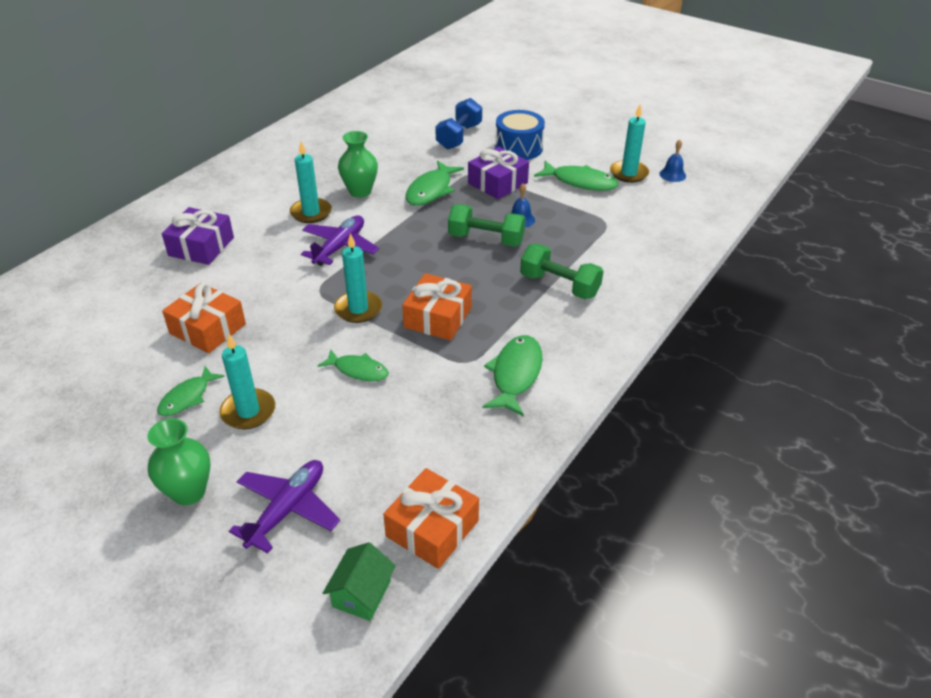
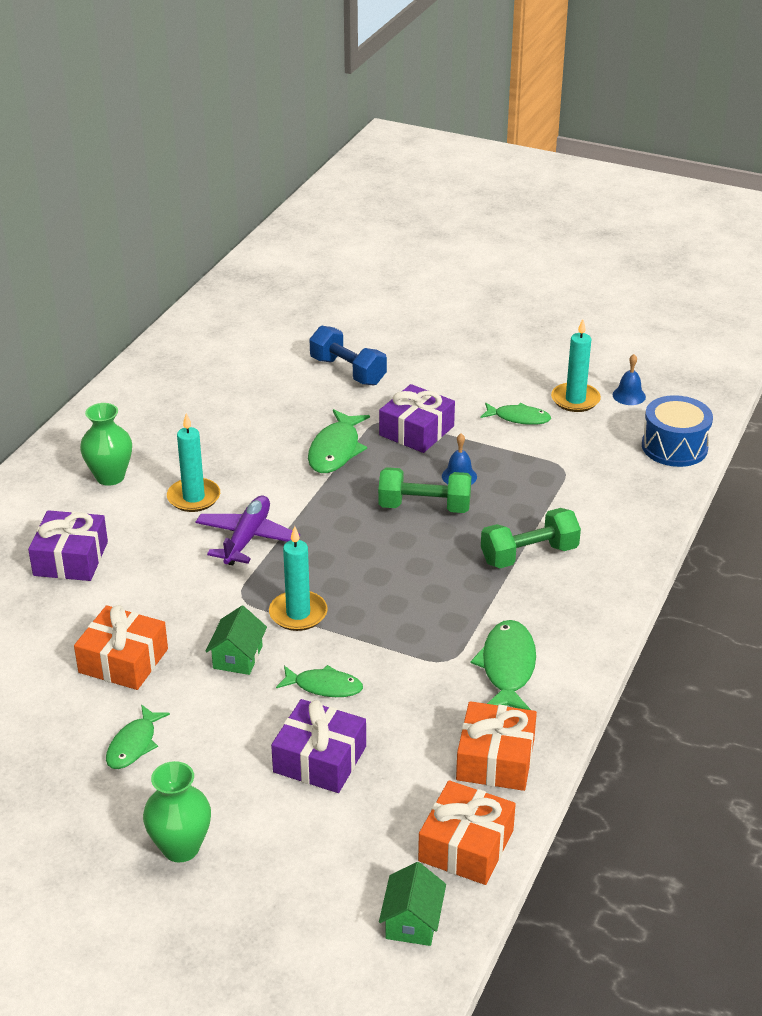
camera: 10 degrees left, 5 degrees down
turquoise candle [219,334,275,429] -> none
purple plane [229,460,340,553] -> none
green vase [338,131,378,198] -> green vase moved to [80,403,132,486]
orange gift [402,273,472,341] -> orange gift moved to [456,701,537,791]
blue dumbbell [435,98,482,150] -> blue dumbbell turned 60 degrees counterclockwise [309,326,387,386]
blue drum [495,110,545,160] -> blue drum moved to [642,395,713,467]
green dumbbell [520,244,603,300] -> green dumbbell turned 45 degrees counterclockwise [481,508,581,568]
green fish [534,161,618,191] -> green fish [480,403,551,425], size x0.66
none -> green house [206,606,267,675]
none -> purple gift [271,699,366,793]

